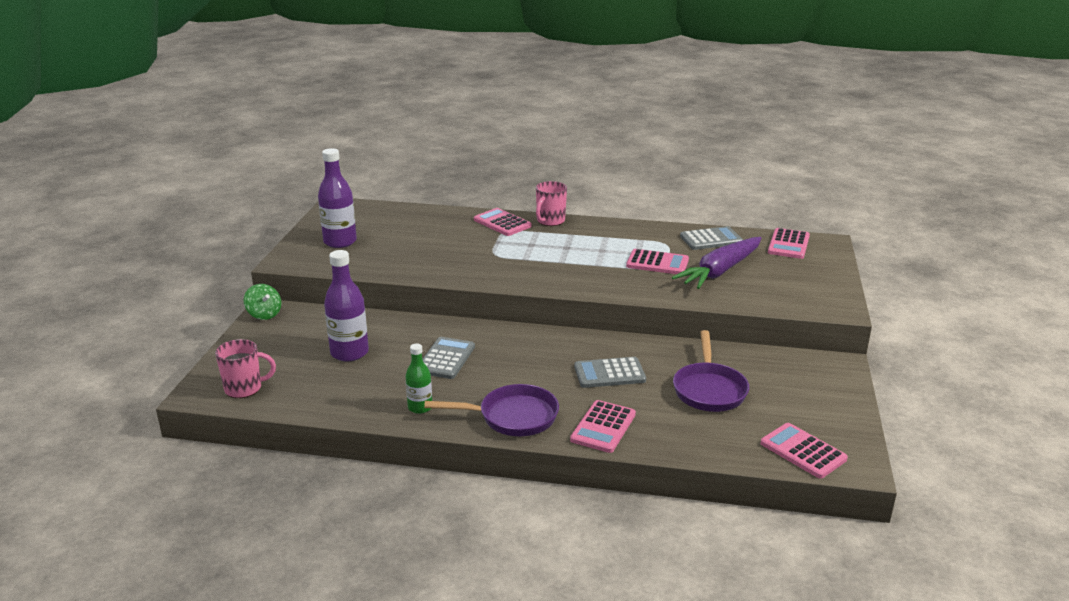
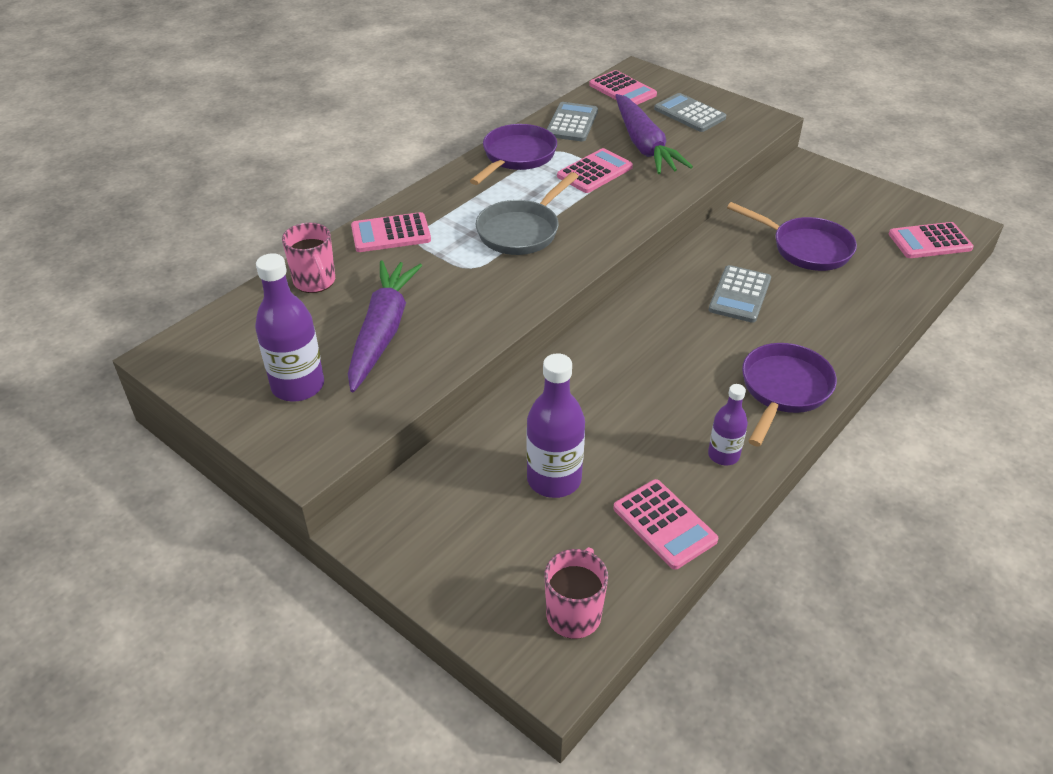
camera: 60 degrees left, 15 degrees up
green spinning top [244,284,282,320] -> none
green bottle [405,344,432,414] -> purple bottle [708,384,748,465]
grey calculator [423,337,475,379] -> grey calculator moved to [654,93,726,132]
pink mug [536,181,567,226] -> pink mug moved to [282,223,335,293]
pink calculator [570,400,636,453] -> pink calculator moved to [614,479,718,570]
none -> purple carrot [348,261,422,392]
none -> purple pan [470,124,557,185]
none -> grey pan [476,172,579,255]

